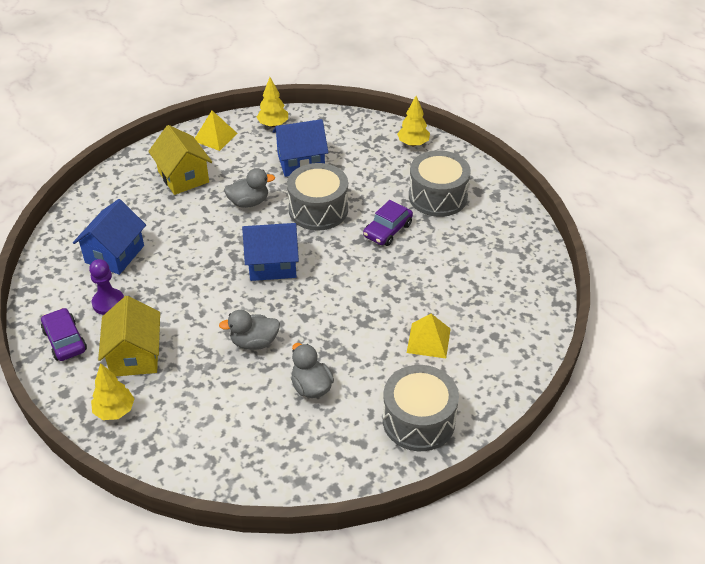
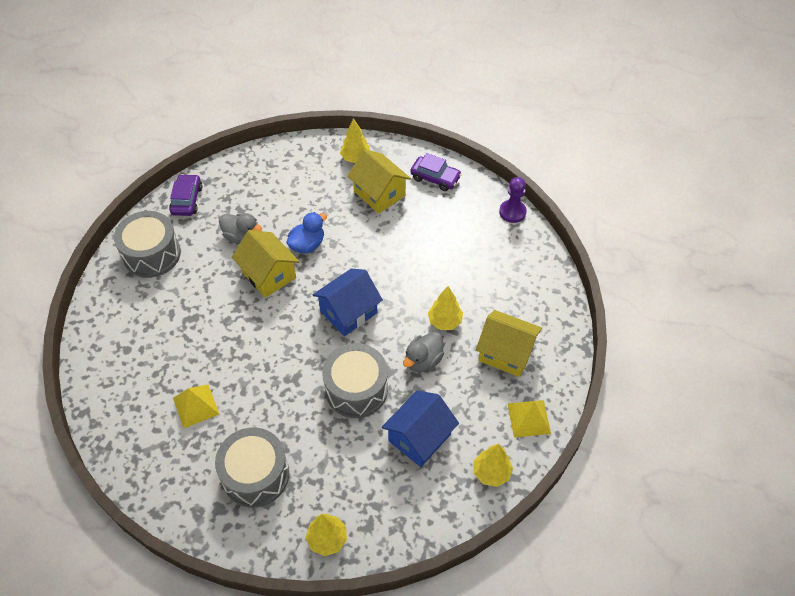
camera: 145 degrees right, 10 degrees up
blue house [73,199,146,275] -> none
purple pawn [89,259,124,315] -> purple pawn moved to [499,177,527,223]
grey duck [219,310,280,350] -> blue duck [286,212,327,253]
purple car [363,200,413,246] -> purple car moved to [169,174,202,216]
yellow pyramid [407,314,451,358] -> yellow pyramid moved to [173,384,219,428]
none -> yellow house [232,230,300,298]
none -> yellow tree [428,286,463,330]

